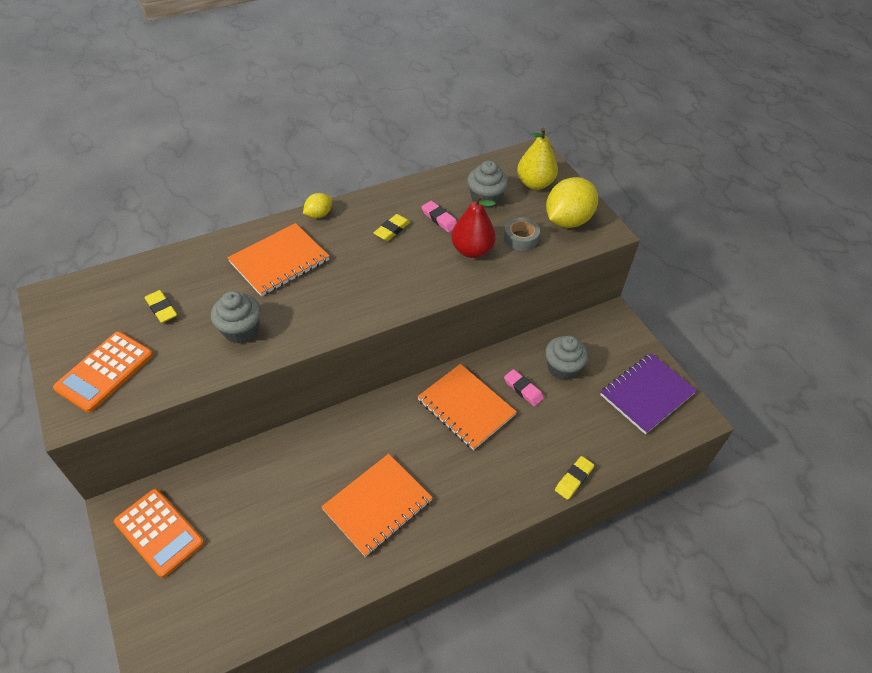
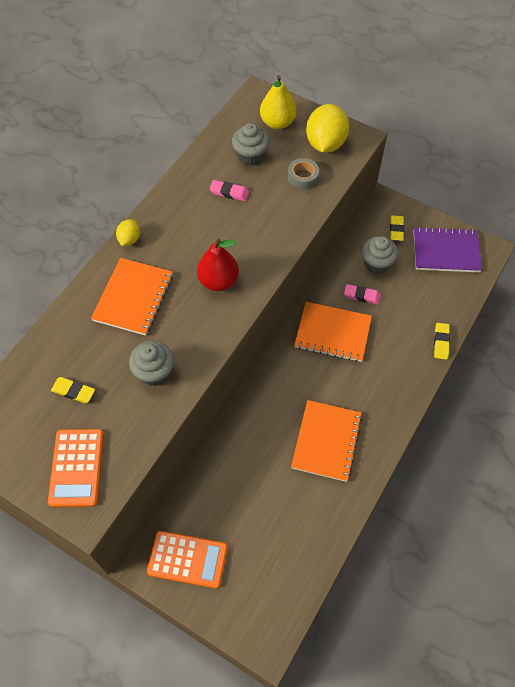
camera: 30 degrees left, 10 degrees up
yellow eraser [373,214,411,241] -> yellow eraser moved to [390,215,404,241]
red pear [451,194,496,258] -> red pear moved to [197,239,239,291]
purple notebook [600,353,697,434] -> purple notebook turned 75 degrees clockwise [414,226,482,272]

